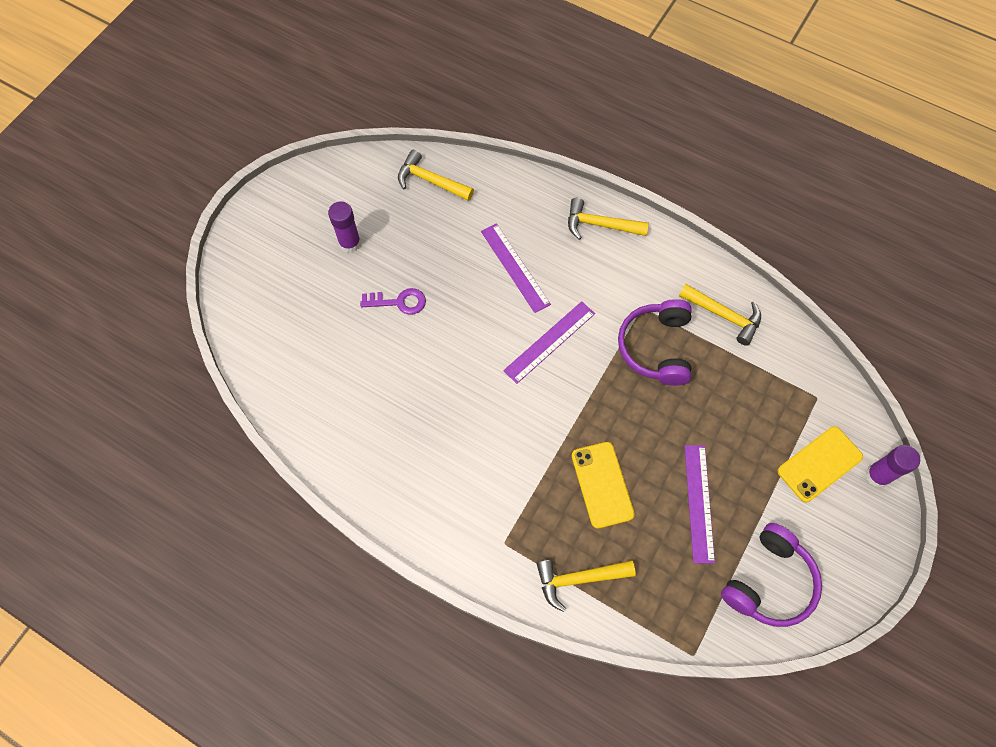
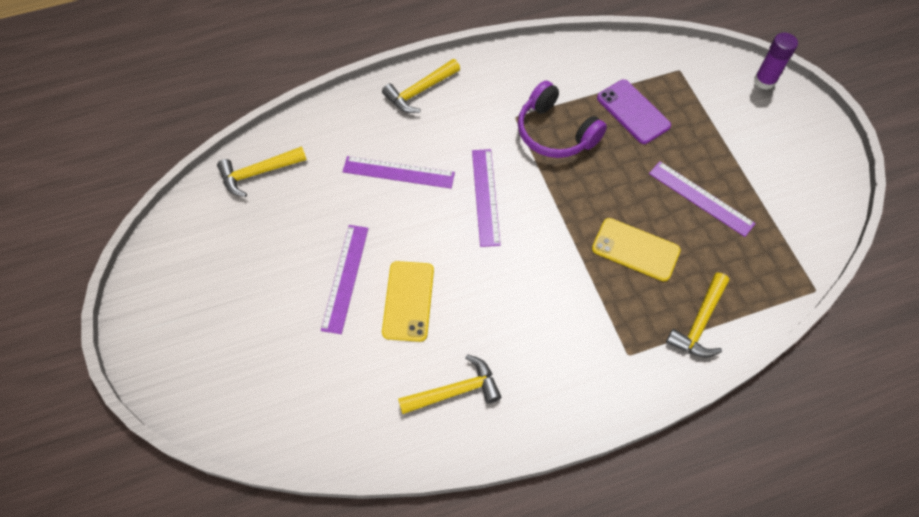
camera: 50 degrees left, 5 degrees down
purple glue stick [328,202,361,253] -> none
purple key [360,288,426,315] -> purple ruler [321,225,369,334]
yellow hammer [679,284,761,346] -> yellow hammer moved to [398,354,501,414]
purple headphones [721,523,822,627] -> none
yellow phone [778,426,863,503] -> yellow phone moved to [382,261,434,342]
none -> purple phone [597,80,671,144]

